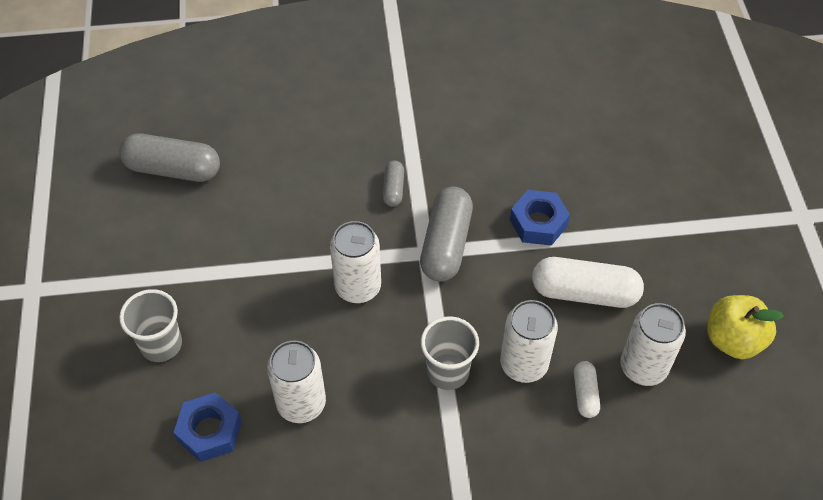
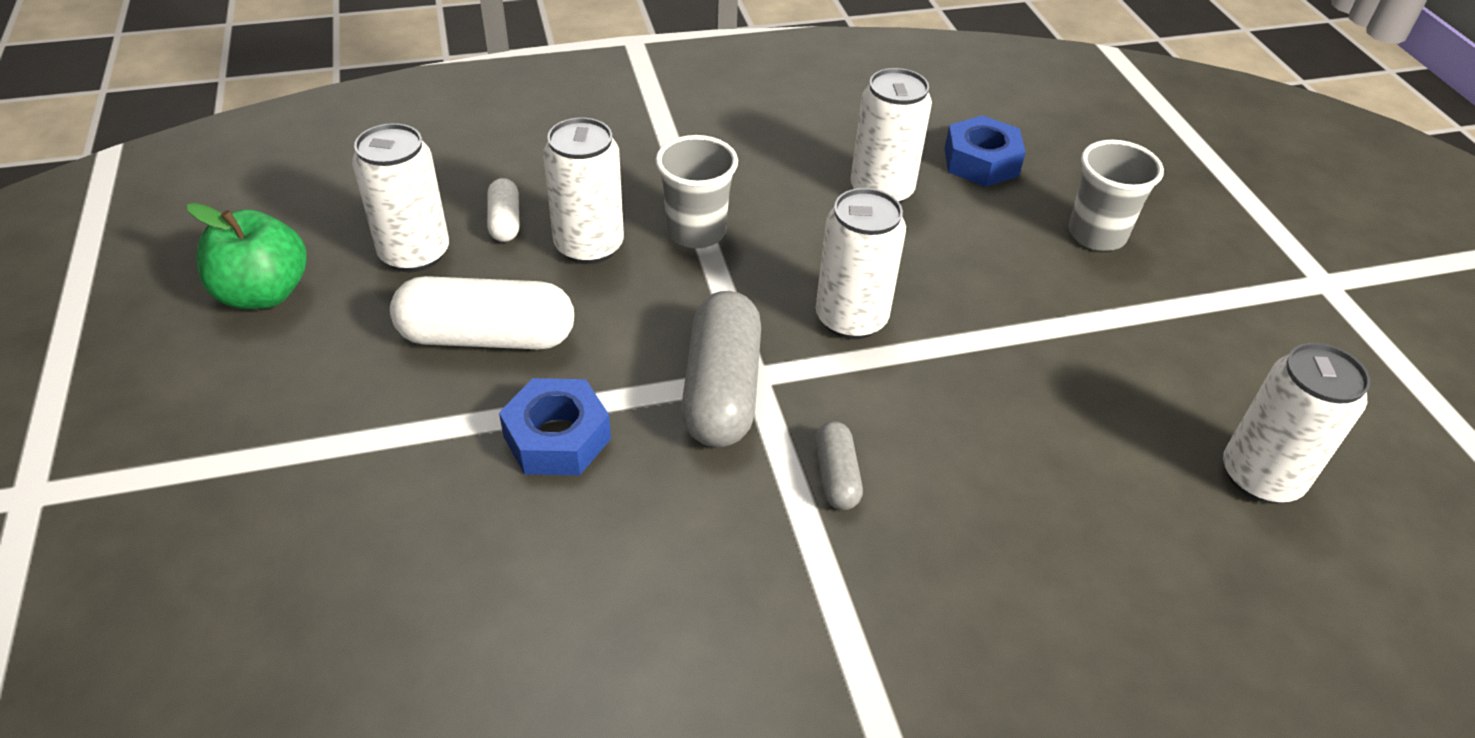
camera: 170 degrees right, 10 degrees down
grey capsule [119,134,220,182] -> white can [1223,343,1370,504]
yellow apple [708,295,784,359] -> green apple [187,203,307,309]

